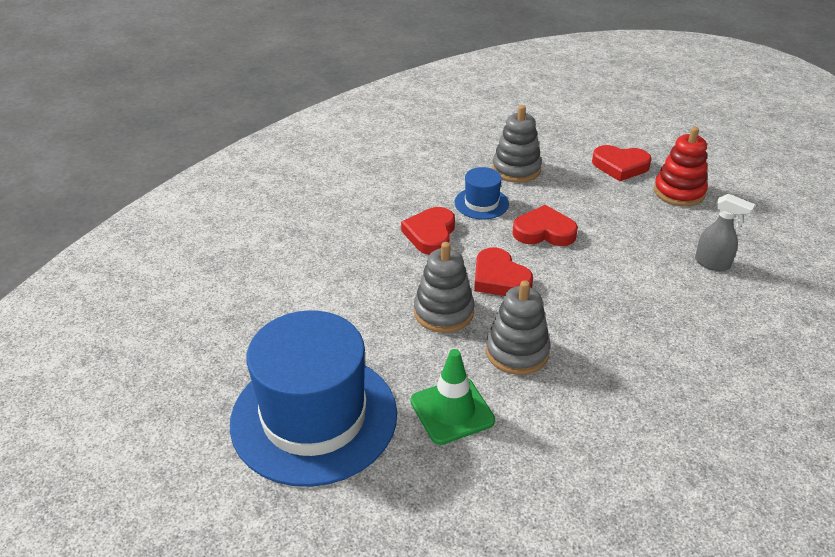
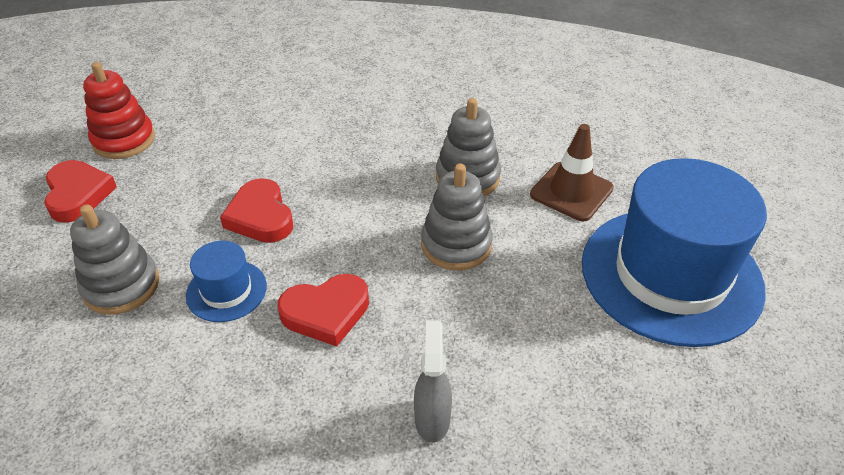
camera: 120 degrees left, 5 degrees up
green traffic cone [411,349,495,445] -> brown traffic cone [530,124,614,221]
red heart [474,247,533,296] -> none
grey spray bottle [695,194,755,271] -> grey spray bottle moved to [414,320,452,443]

